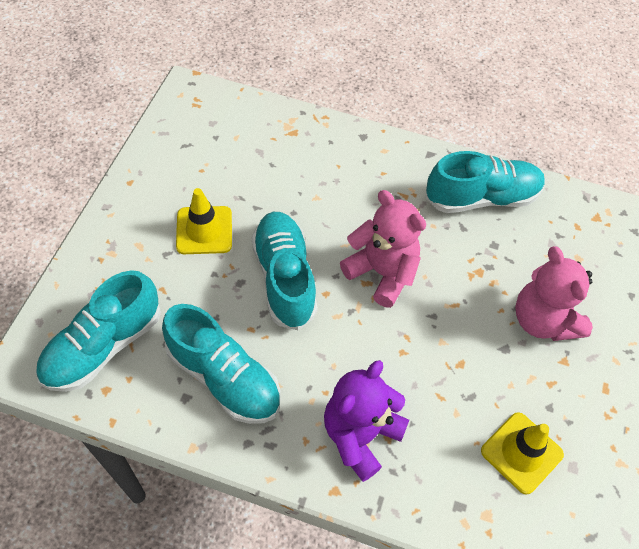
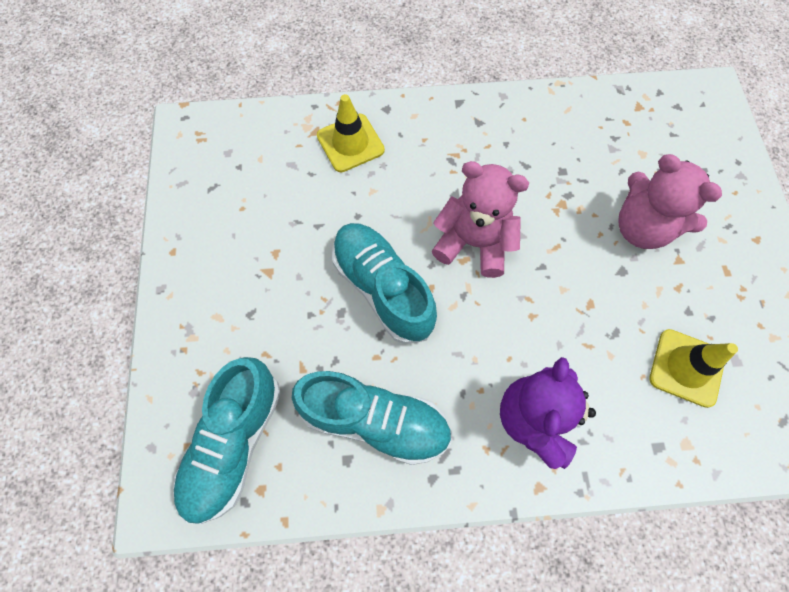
camera: 20 degrees left, 10 degrees up
yellow traffic cone [176,188,232,254] -> yellow traffic cone moved to [317,94,385,172]
turquoise shoe [425,151,545,213] -> none

